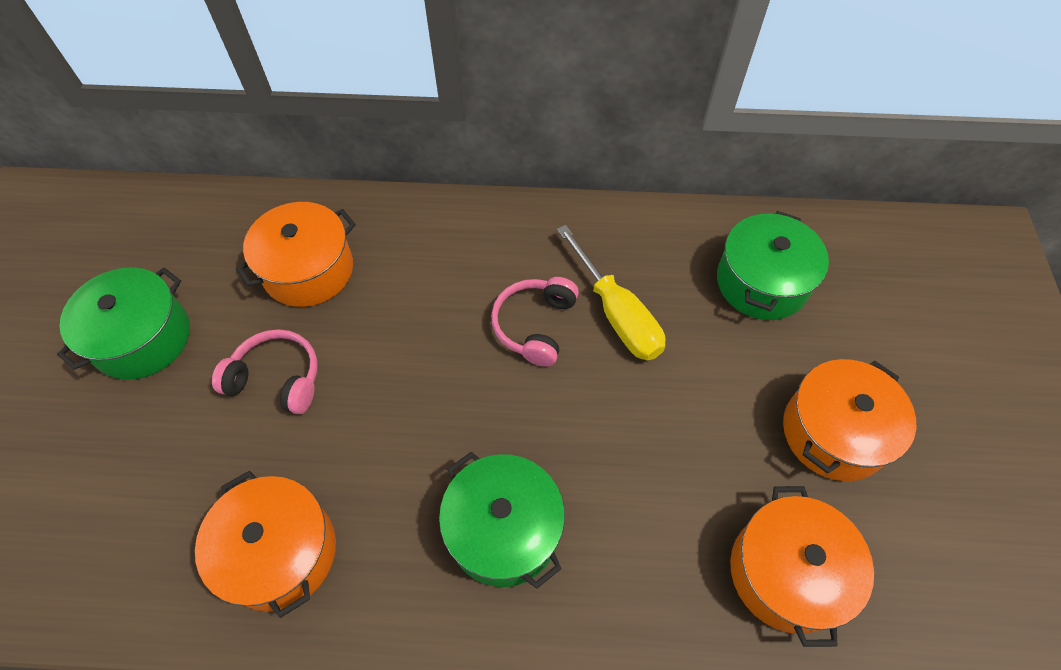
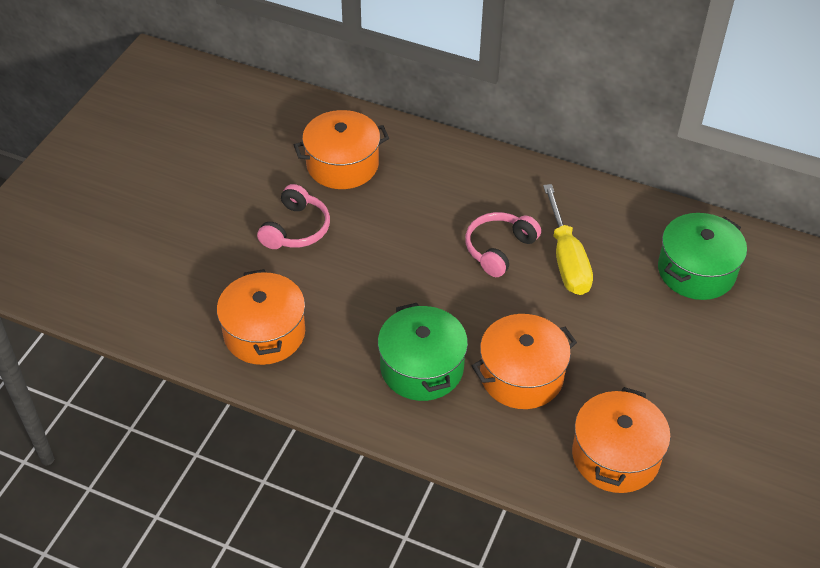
camera: 20 degrees right, 10 degrees down
green pot [57,267,190,380] -> none
pink headphones [212,329,318,414] -> pink headphones turned 75 degrees clockwise [257,184,330,249]
orange pot [783,359,916,481] -> orange pot moved to [472,314,577,409]

